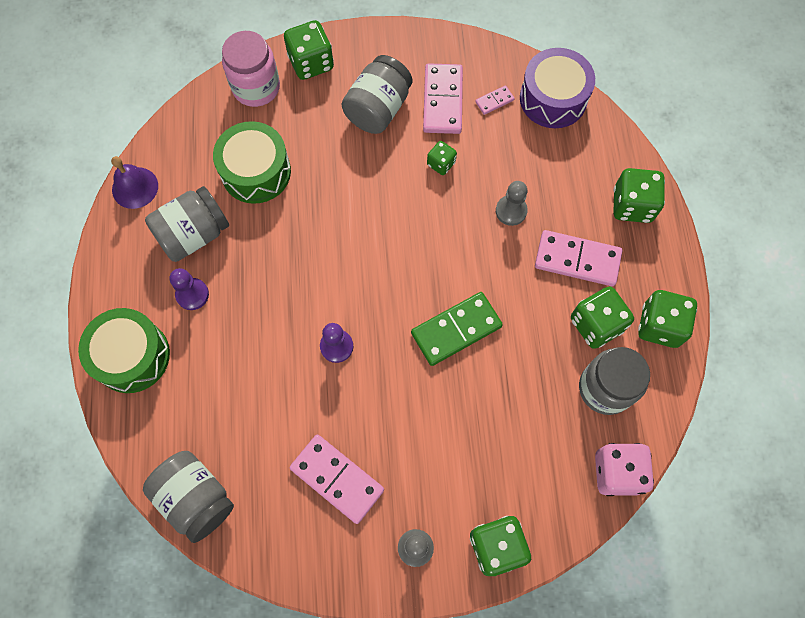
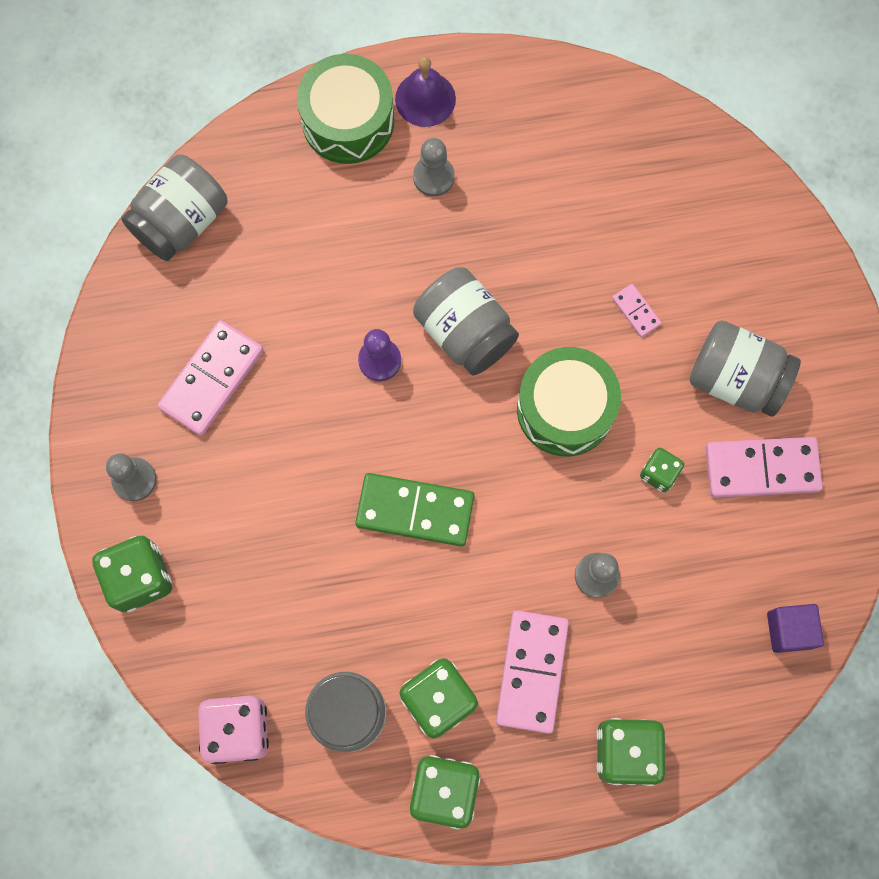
camera: 85 degrees right, 5 degrees up
purple bell [111,156,158,209] -> purple bell moved to [395,57,456,127]
grey jar [145,186,229,262] -> grey jar moved to [413,267,519,375]
purple pawn [170,268,209,310] -> grey pawn [413,138,455,197]
green drum [213,121,291,204] -> green drum moved to [517,347,621,456]
pink jar [222,31,280,107] -> none
green dice [284,20,334,80] -> none
green domino [411,292,503,366] -> green domino turned 45 degrees counterclockwise [355,473,474,546]
pink domino [475,85,515,115] -> pink domino moved to [612,284,661,337]
purple drum [520,48,595,128] -> purple cube [767,604,824,653]

